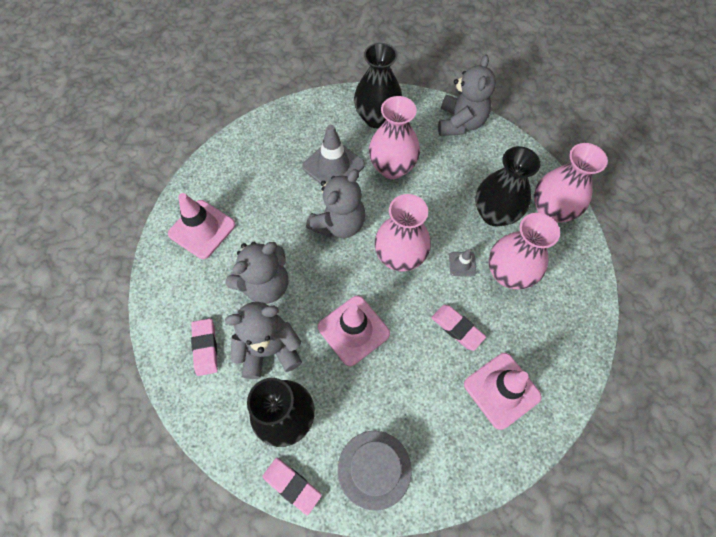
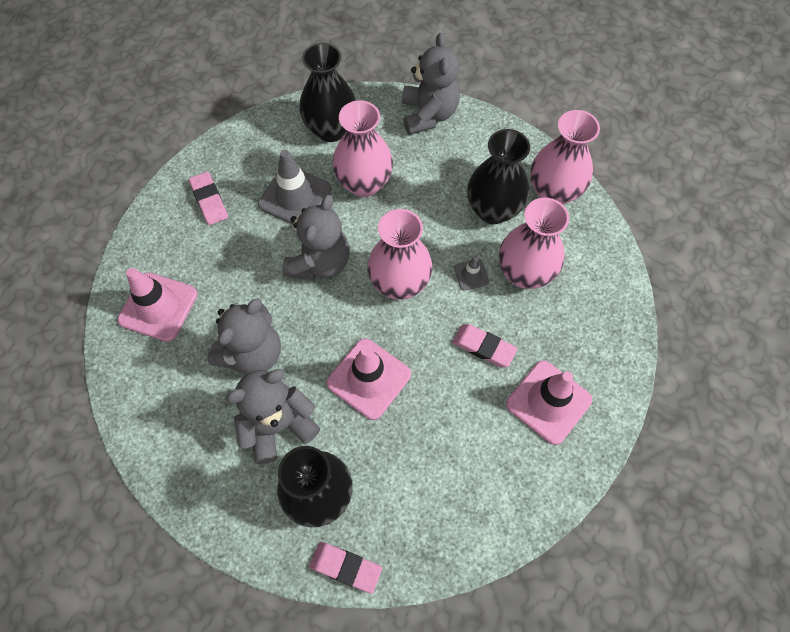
camera: 15 degrees left, 0 degrees up
pink eraser [191,319,218,376] -> pink eraser moved to [189,172,228,225]
grey hat [338,431,412,510] -> none

